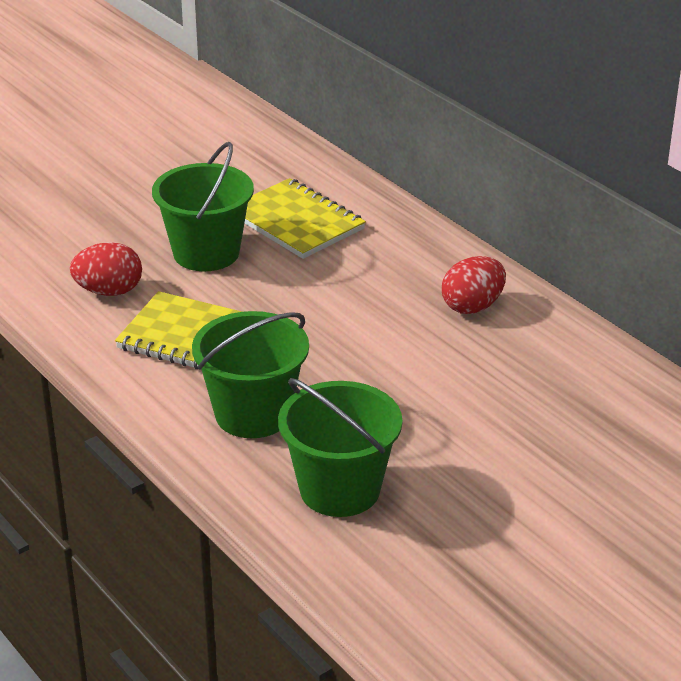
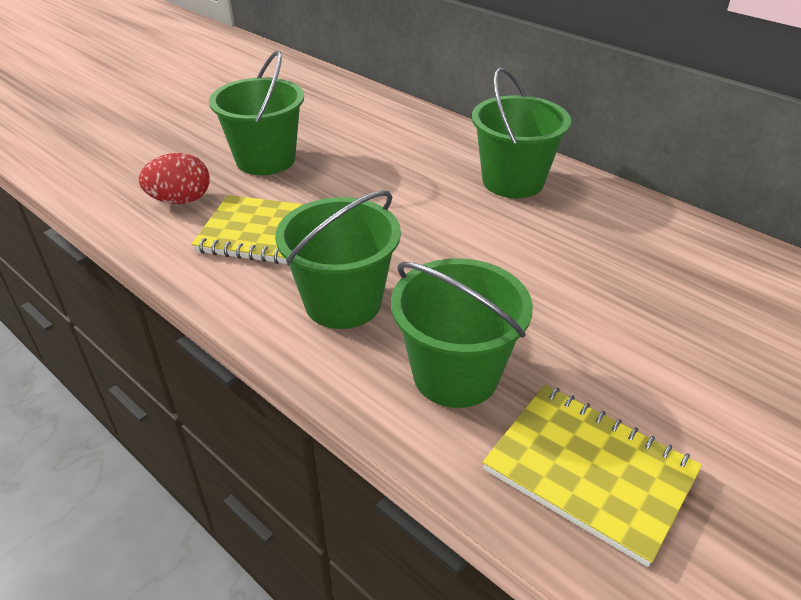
camera: 10 degrees left, 5 degrees up
yellow notebook [244,178,366,259] -> yellow notebook moved to [483,385,702,567]
red egg [442,256,506,314] -> green bucket [472,68,571,198]

